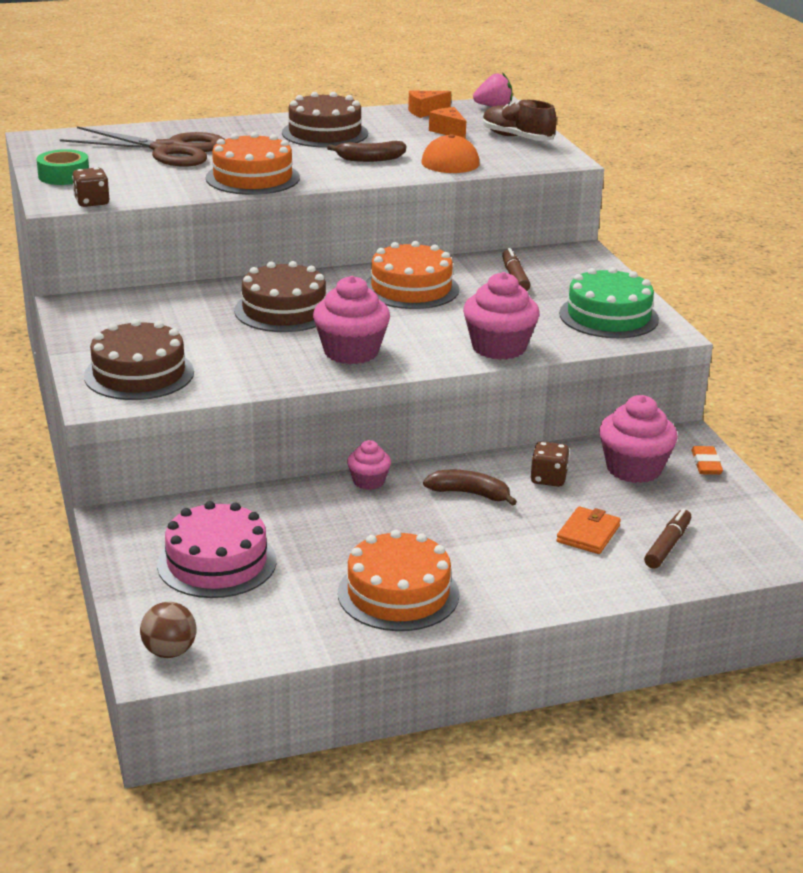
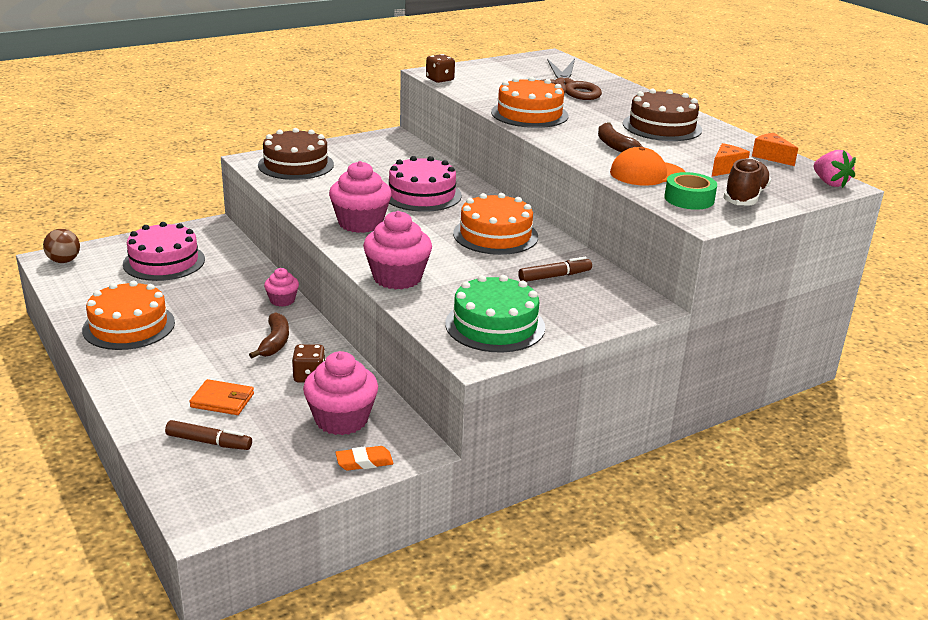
camera: 75 degrees right, 0 degrees up
green tape [36,149,89,185] -> green tape moved to [664,172,717,210]
brown cake [234,261,326,332] -> pink cake [388,156,462,212]

